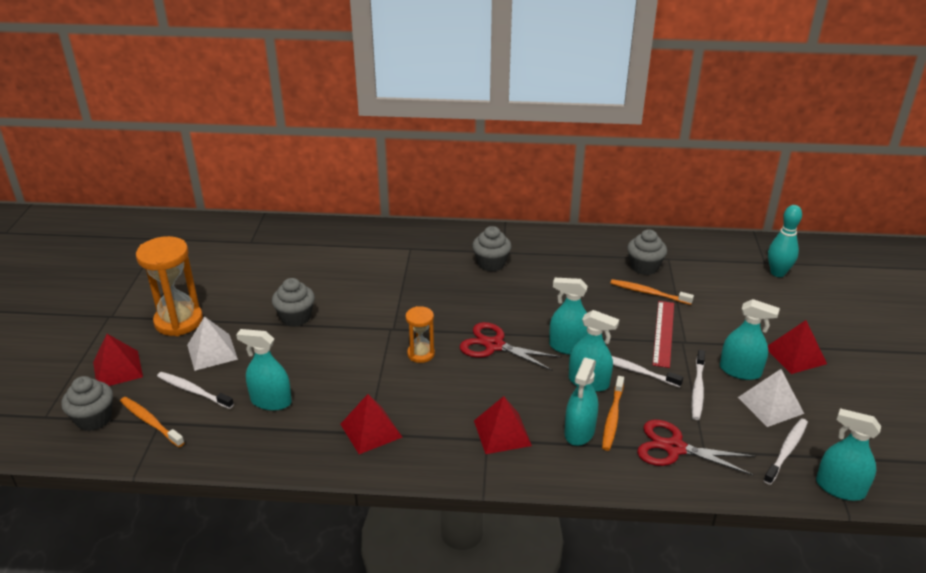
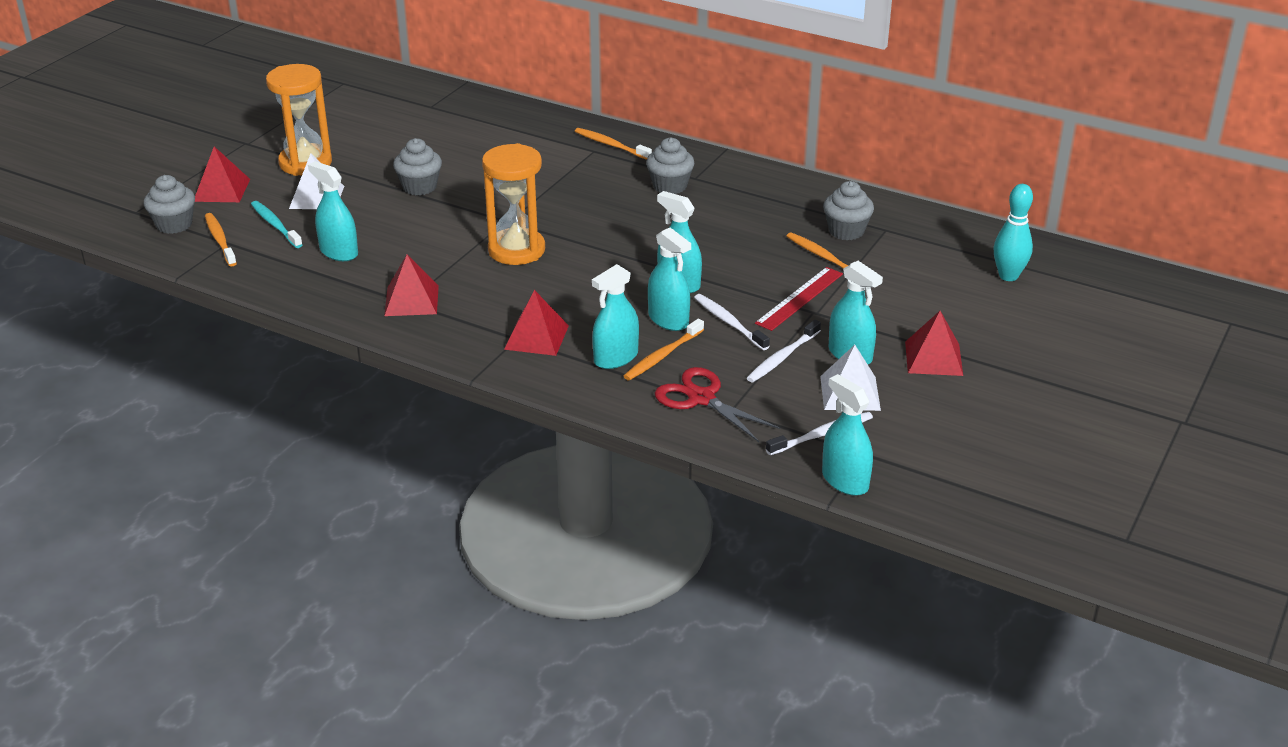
camera: 25 degrees right, 0 degrees up
white toothbrush [157,372,234,409] -> turquoise toothbrush [251,201,303,248]
orange hourglass [405,306,435,363] -> orange hourglass [482,143,545,265], size x1.81
red scissors [460,322,562,371] -> none
none -> orange toothbrush [575,128,652,160]

